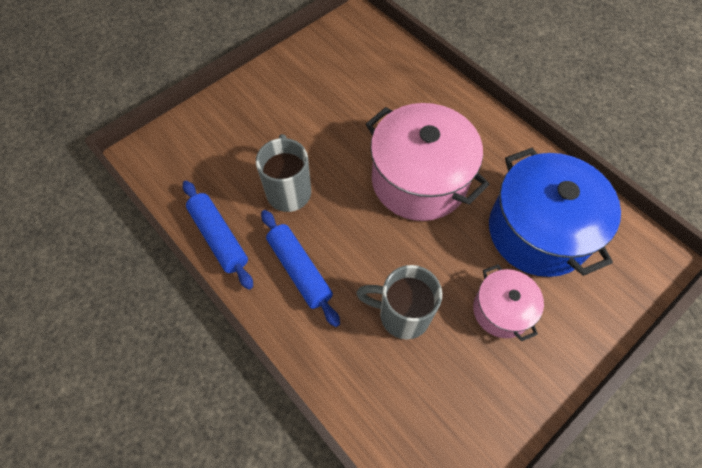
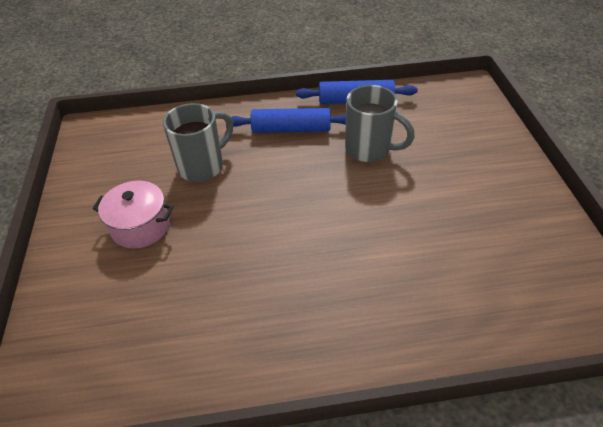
camera: 125 degrees right, 15 degrees down
pink pot [366,103,490,221] -> none
blue pot [489,148,621,277] -> none

